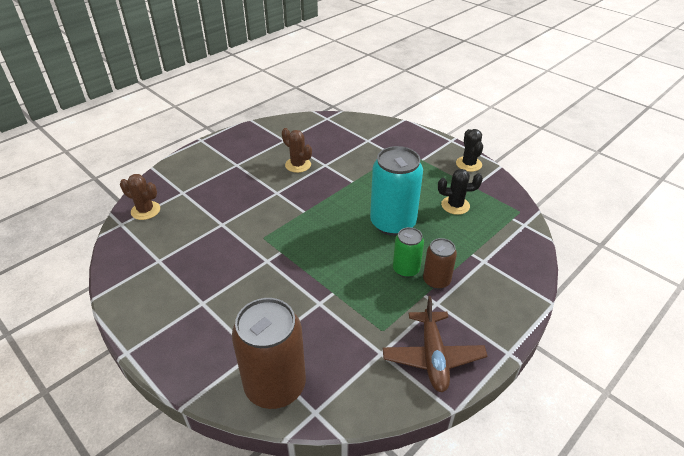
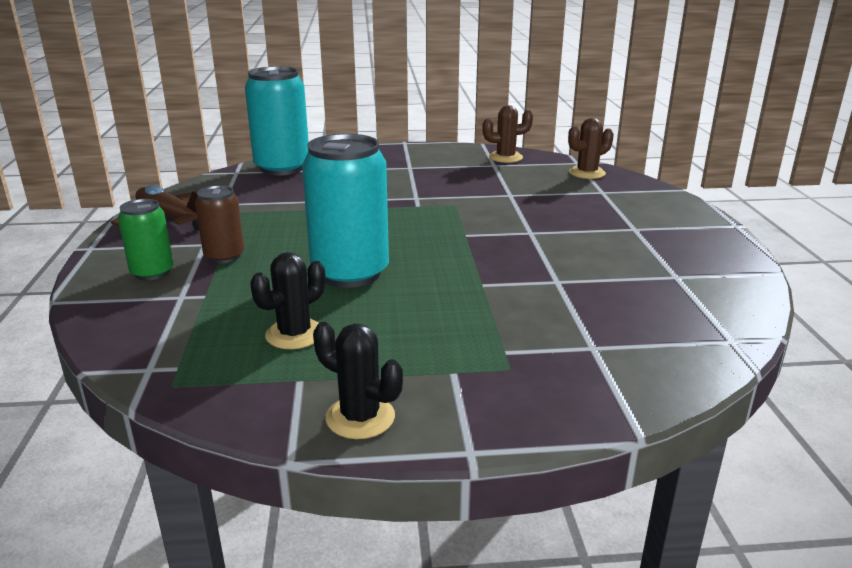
camera: 130 degrees right, 15 degrees down
brown can [232,298,306,409] -> turquoise can [245,66,309,176]
brown cactus [282,128,312,173] -> brown cactus moved to [482,105,533,163]
green can [393,227,424,278] -> green can moved to [118,199,173,280]

